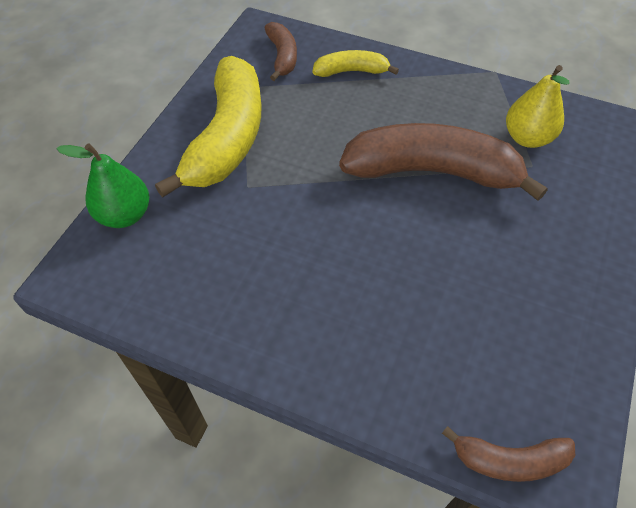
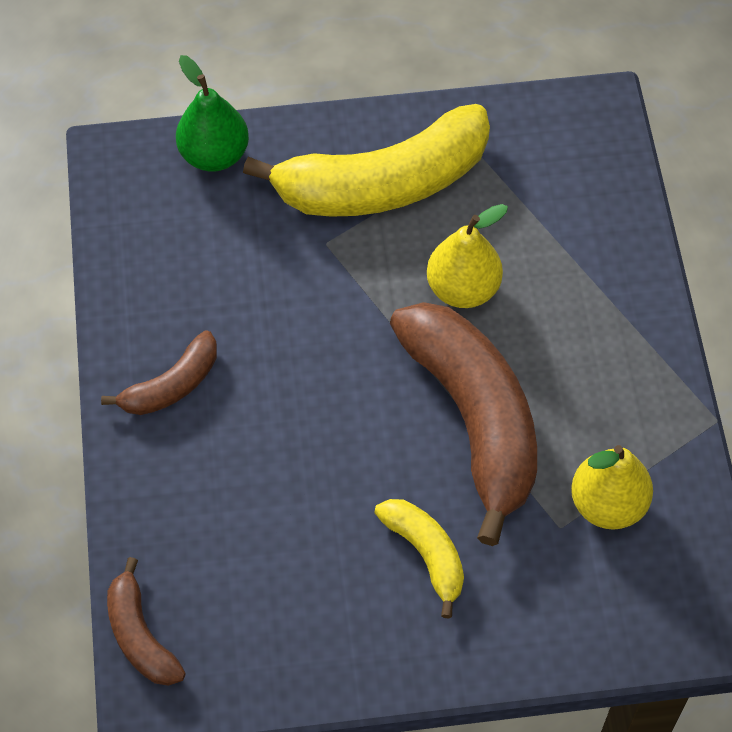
camera: 60 degrees right, 5 degrees up
brown banana [265,22,297,81] -> brown banana moved to [101,331,217,415]
yellow banana [312,50,399,77] -> yellow banana moved to [374,499,464,618]
none -> yellow pear [427,204,508,308]

